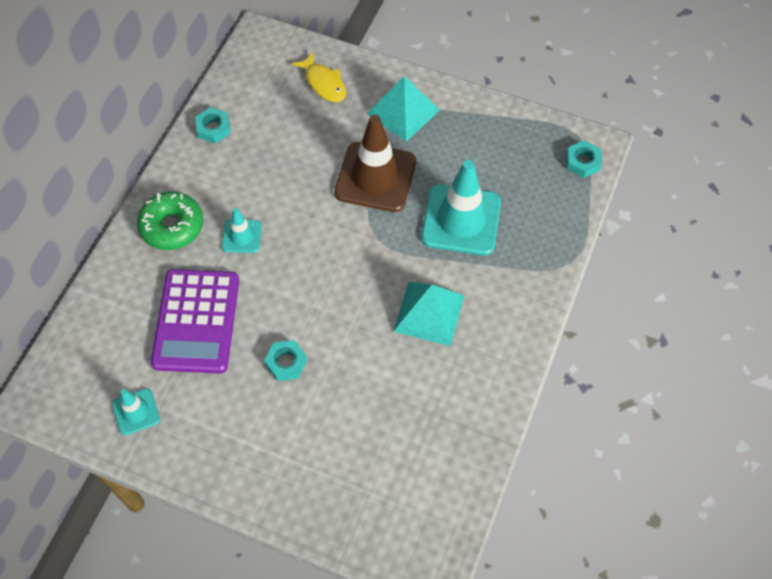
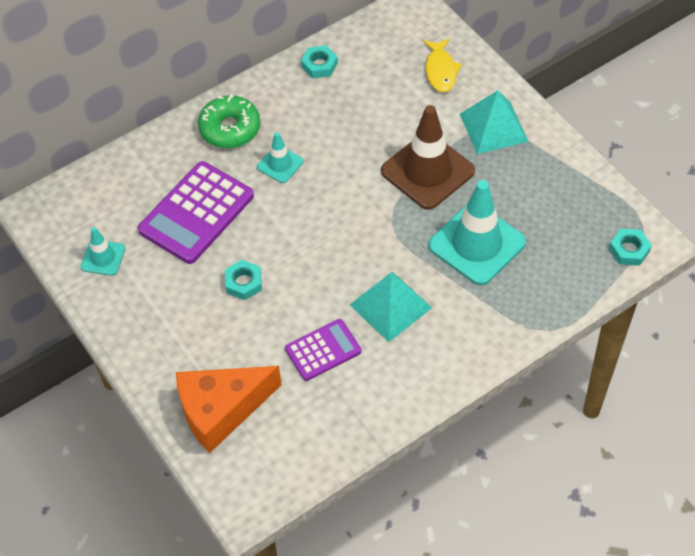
camera: 35 degrees right, 5 degrees down
none -> orange cheese [176,366,282,453]
none -> purple calculator [285,319,361,381]

